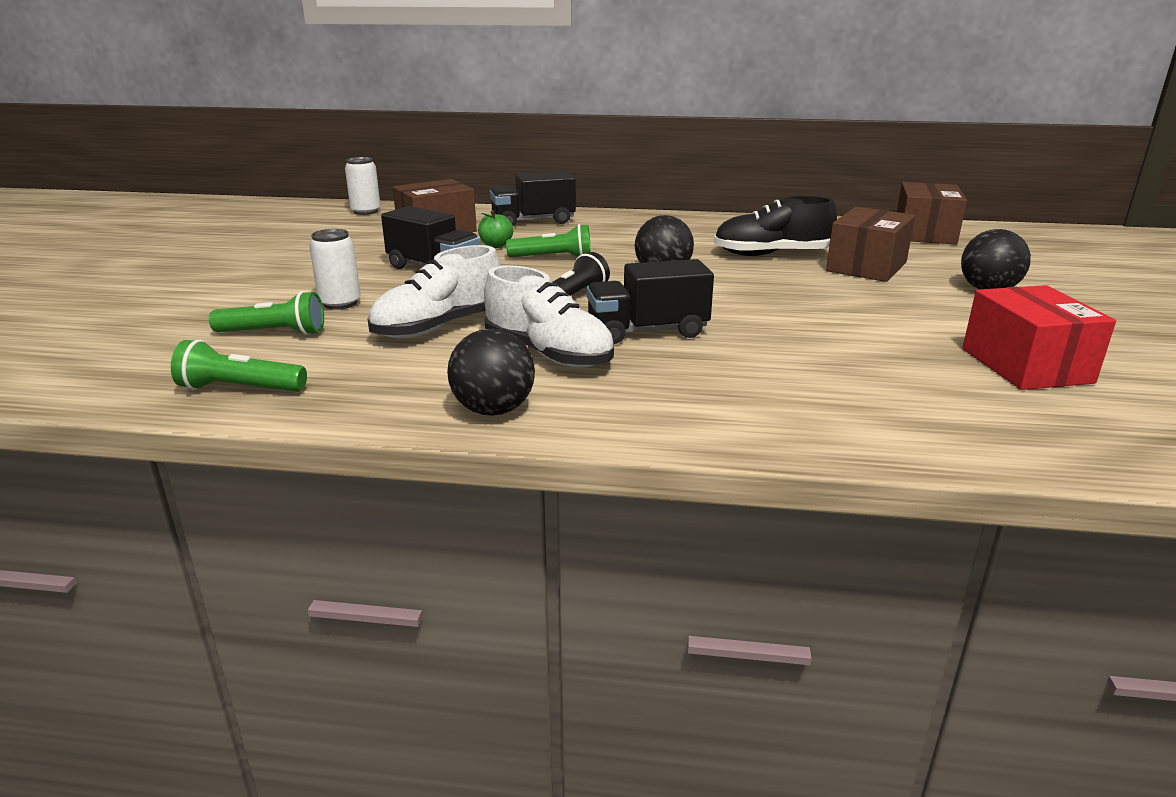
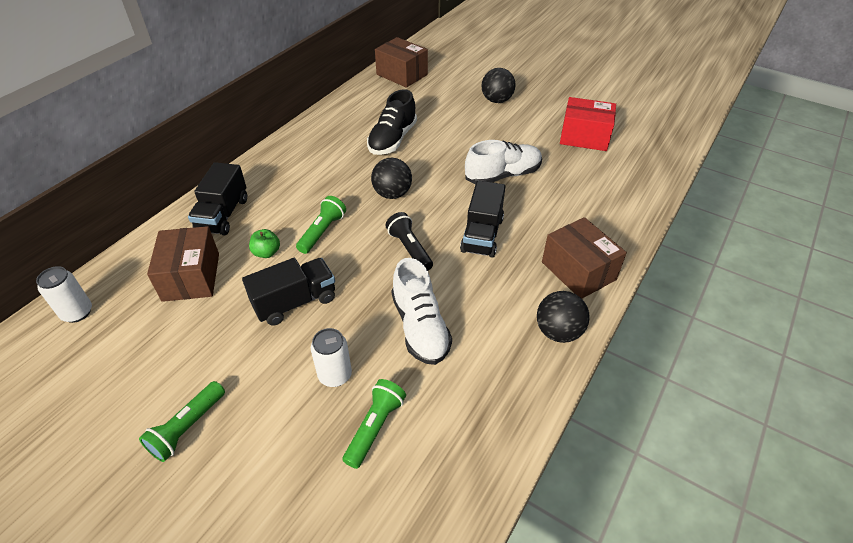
camera: 65 degrees left, 20 degrees up
green flashlight [171,339,307,392] -> green flashlight moved to [139,381,225,462]
white shoe [484,265,614,368] -> white shoe moved to [465,140,542,184]
brown box [826,207,915,282] -> brown box moved to [542,217,627,299]

